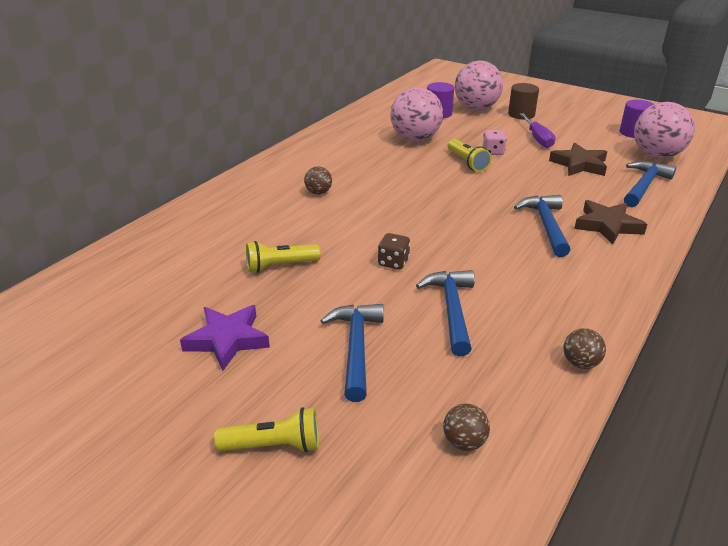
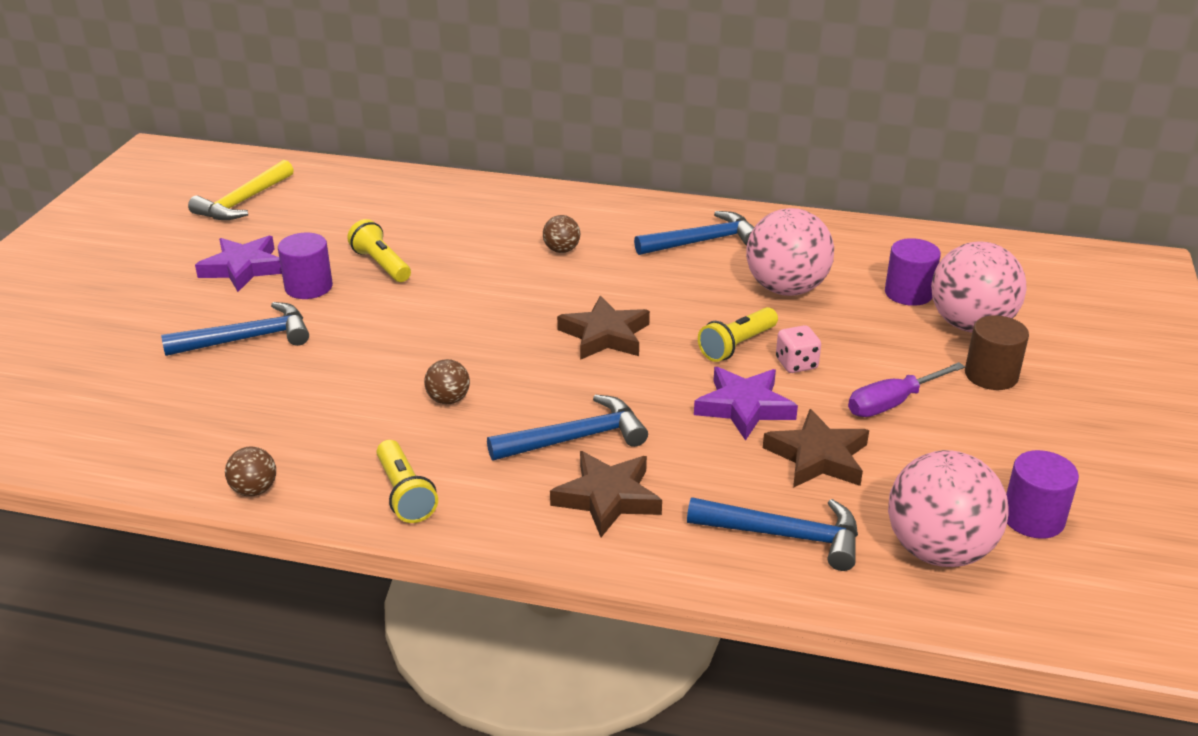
camera: 70 degrees right, 0 degrees up
yellow flashlight [214,407,319,453] -> yellow flashlight moved to [377,440,438,523]
brown dice [378,233,410,270] -> none
blue hammer [416,270,475,356] -> blue hammer moved to [634,211,754,255]
brown ball [443,404,490,451] -> brown ball moved to [424,359,470,404]
none -> yellow hammer [188,160,294,220]
none -> purple cylinder [278,233,333,299]
none -> brown star [557,296,650,360]
none -> purple star [694,367,798,441]

